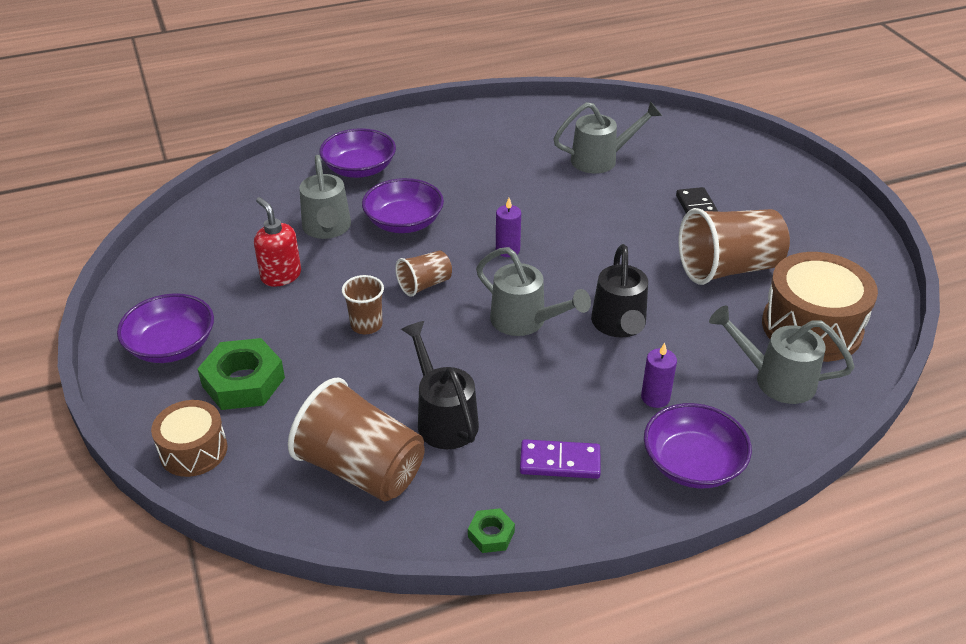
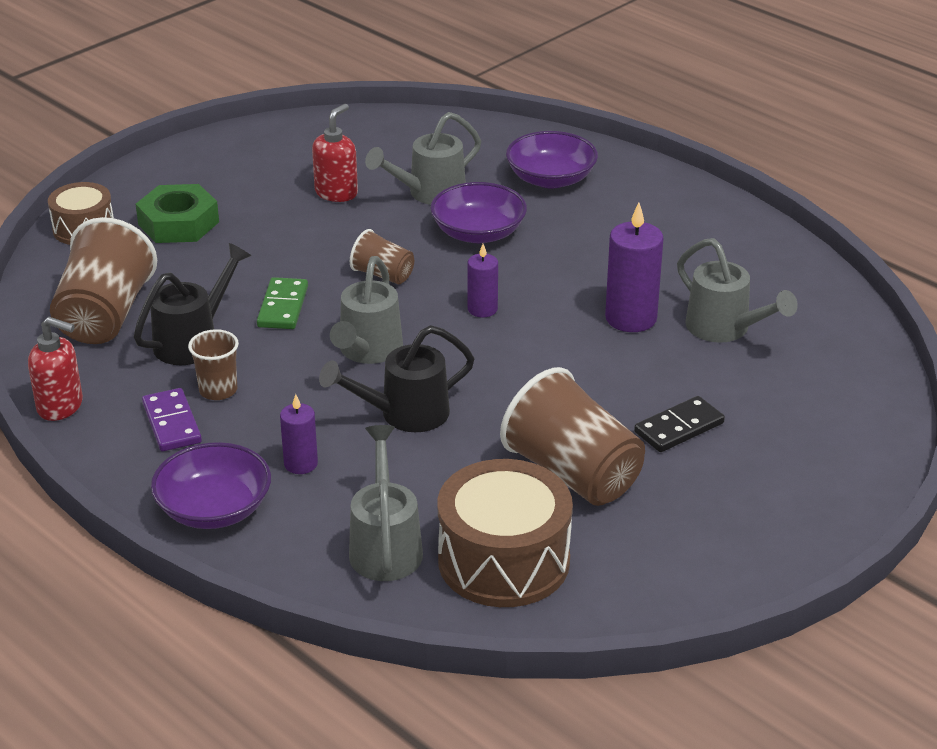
camera: 65 degrees right, 5 degrees down
purple bowl [117,294,214,363] -> none
brown cup [342,275,384,334] -> brown cup moved to [188,329,239,400]
green nut [468,508,515,553] -> red soap dispenser [28,317,83,421]
none -> green domino [257,277,308,329]
none -> purple candle [605,203,664,332]

